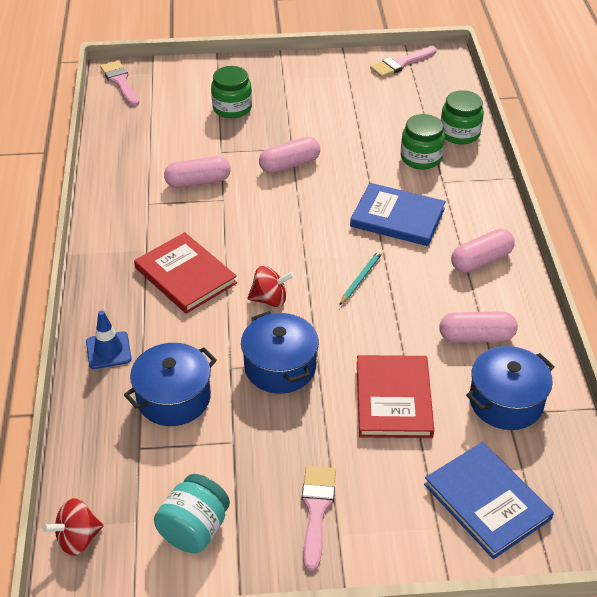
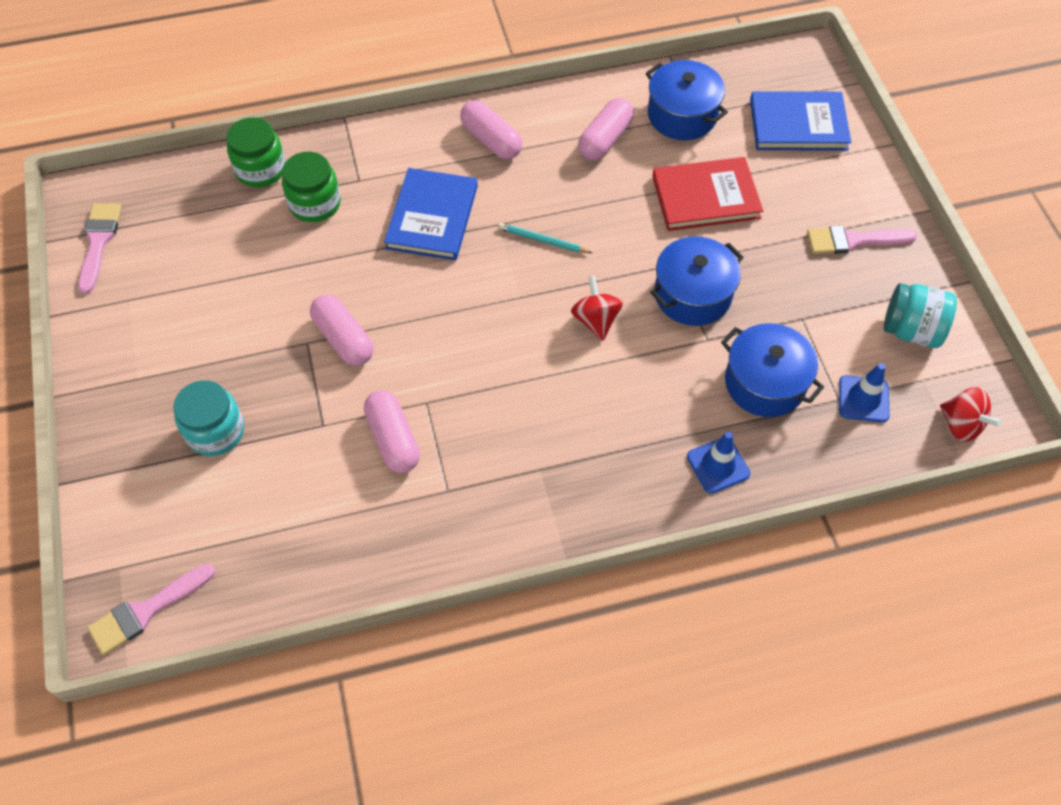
camera: 100 degrees left, 15 degrees up
red book [134,232,237,314] -> none
green jar [211,66,252,118] -> turquoise jar [173,380,244,456]
pink brush [370,47,436,78] -> pink brush turned 135 degrees counterclockwise [78,203,122,294]
blue book [424,442,554,559] -> blue book turned 45 degrees clockwise [750,91,851,151]
pink capsule [439,311,518,343] -> pink capsule turned 45 degrees clockwise [578,98,634,160]
none -> blue traffic cone [839,363,890,423]

